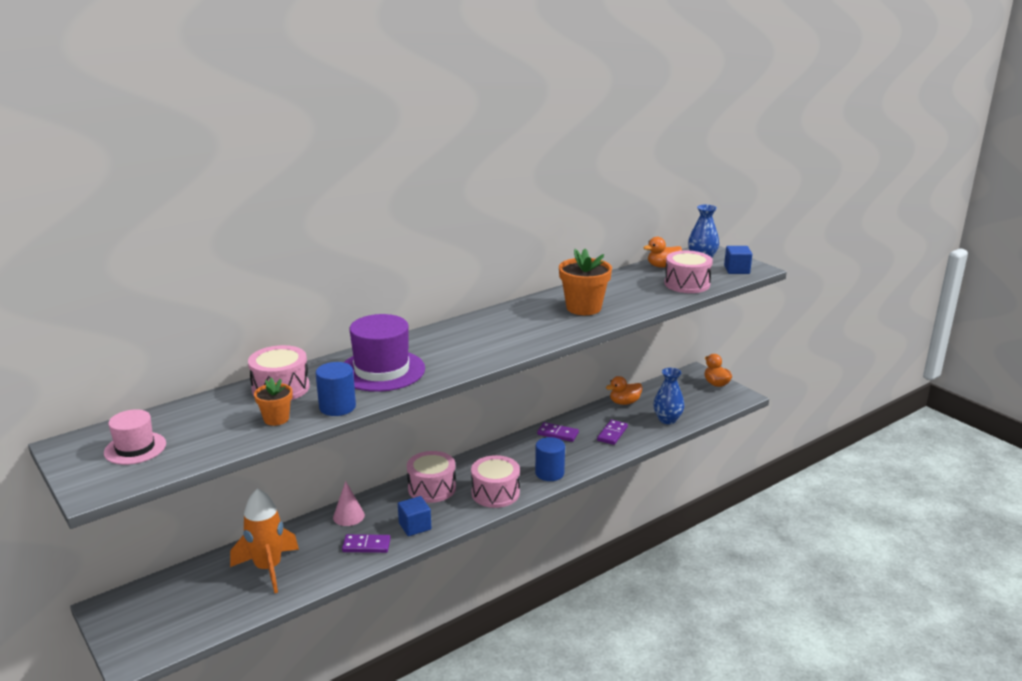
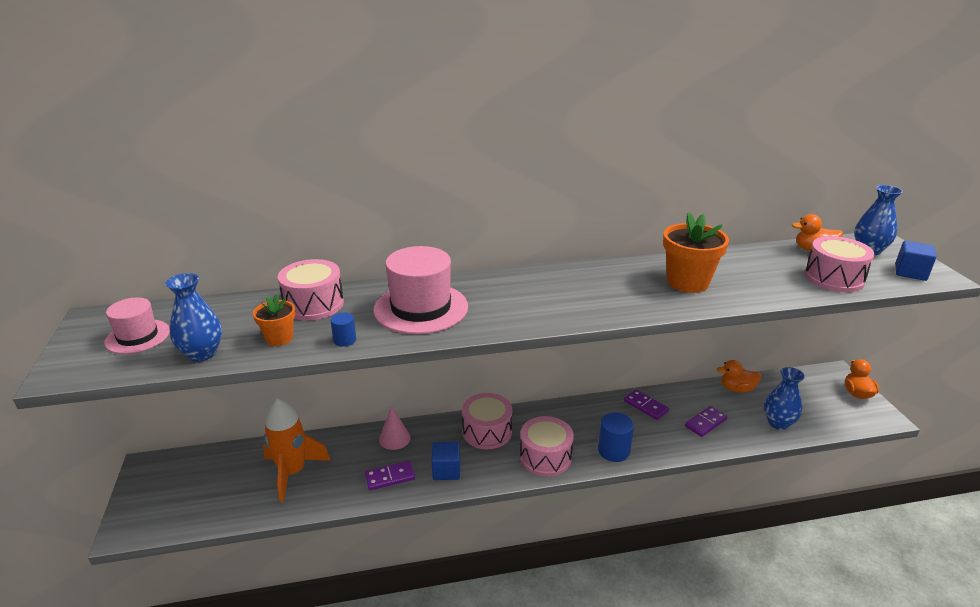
camera: 25 degrees right, 5 degrees up
blue cylinder [316,362,356,416] -> blue cylinder [330,312,356,347], size x0.57
purple domino [342,534,391,553] -> purple domino turned 45 degrees counterclockwise [365,461,415,490]
purple hat [344,314,425,392] -> pink hat [373,246,468,334]
none -> blue vase [165,273,222,362]

